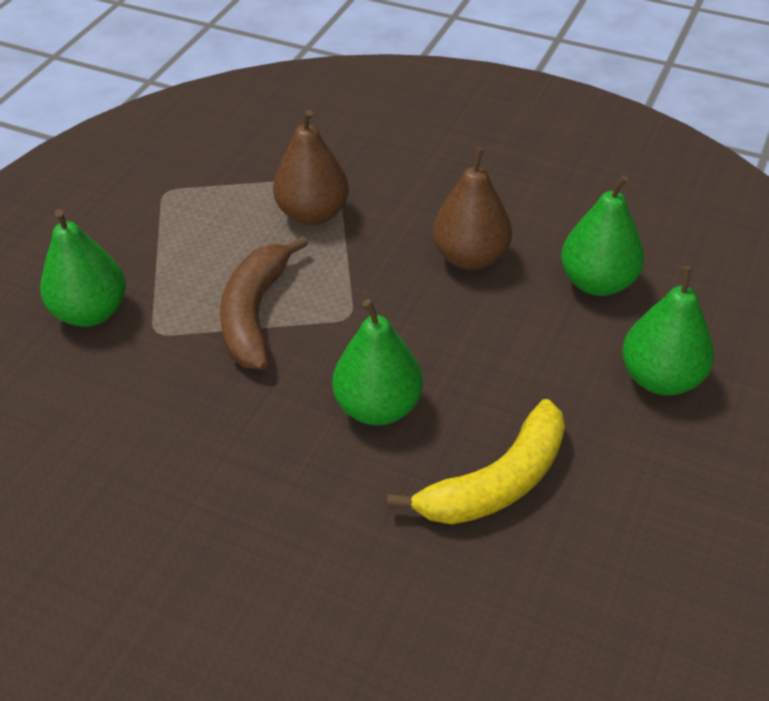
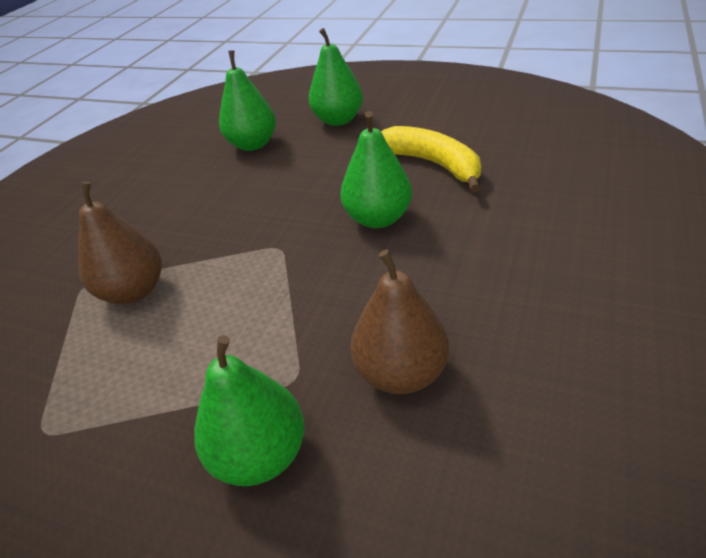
camera: 90 degrees left, 5 degrees down
brown banana [220,236,308,370] -> none
brown pear [433,147,512,270] -> brown pear moved to [350,250,449,394]

